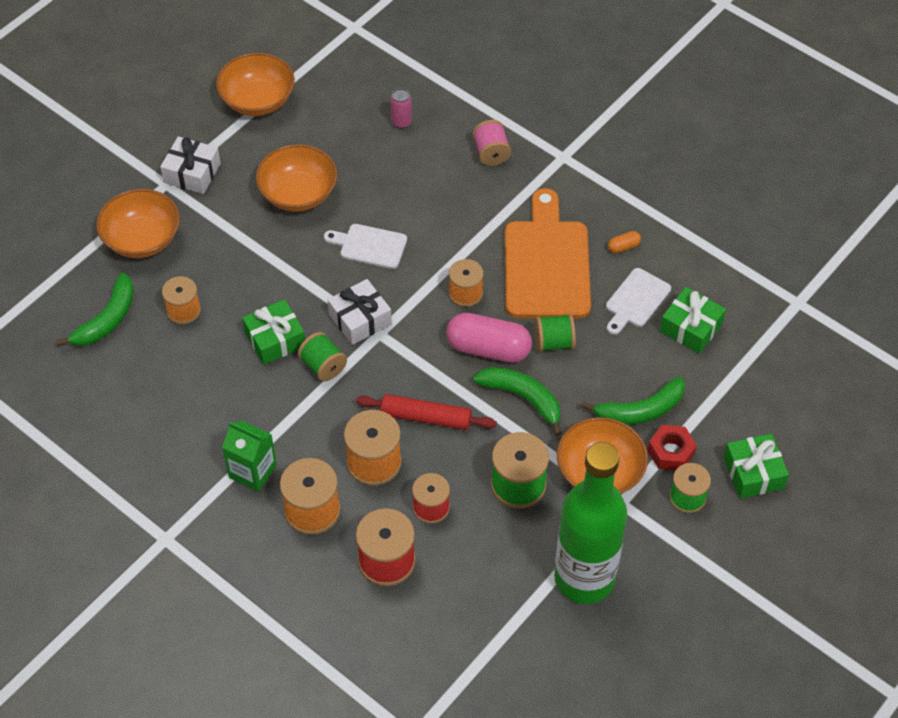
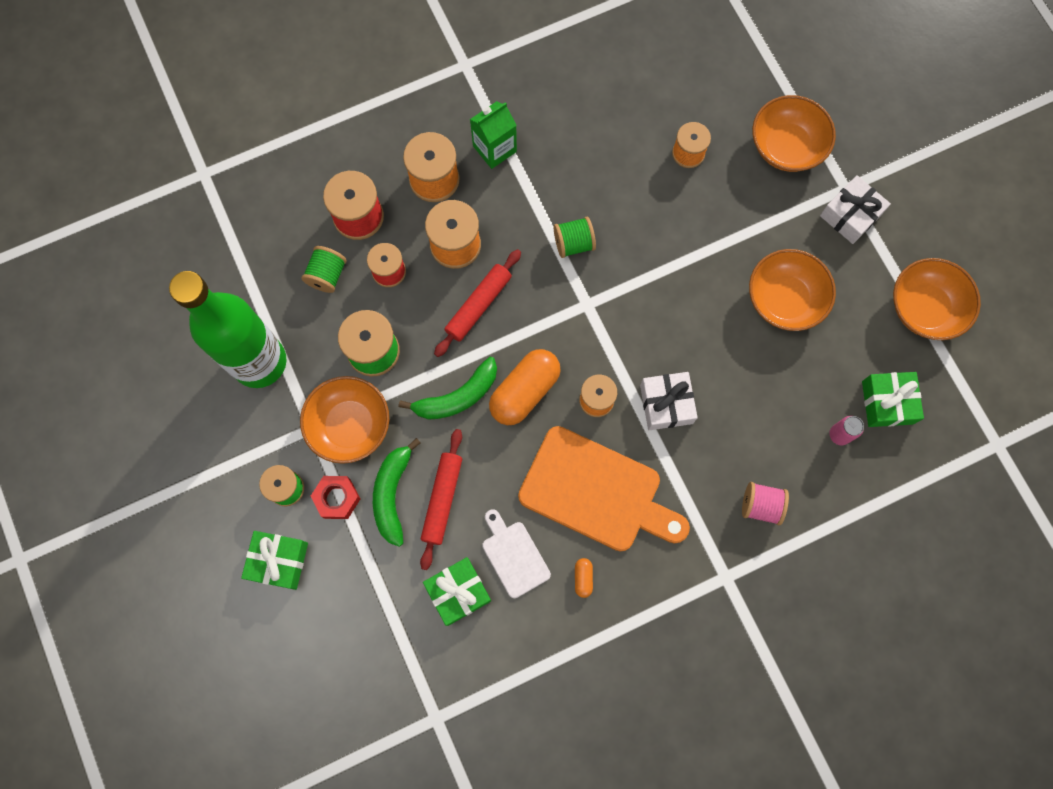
camera: 115 degrees right, 20 degrees up
green banana [56,273,134,346] -> none
green gift [242,299,305,365] -> green gift moved to [862,372,924,427]
white cutting board [324,224,407,269] -> none
white gift [328,279,392,345] -> white gift moved to [640,372,698,430]
pink capsule [446,313,532,363] -> orange capsule [489,349,561,425]
green spool [535,314,576,352] -> green spool moved to [301,246,347,293]
none -> red rolling pin [420,429,462,570]

